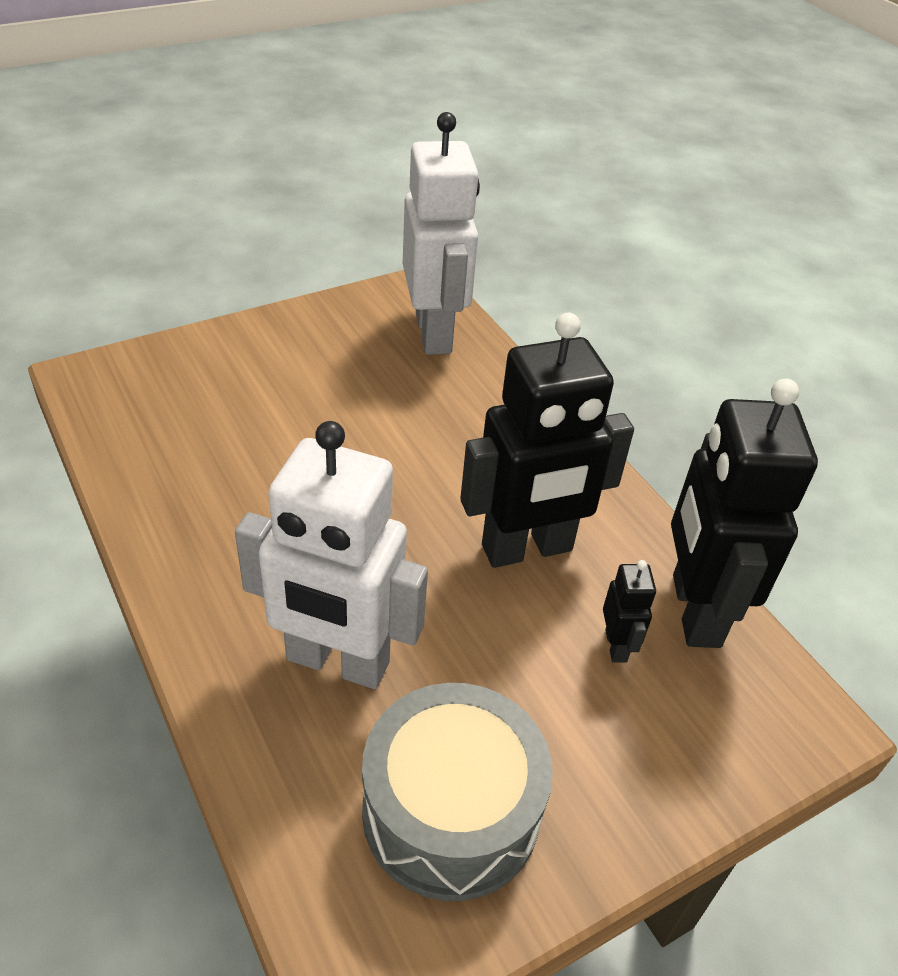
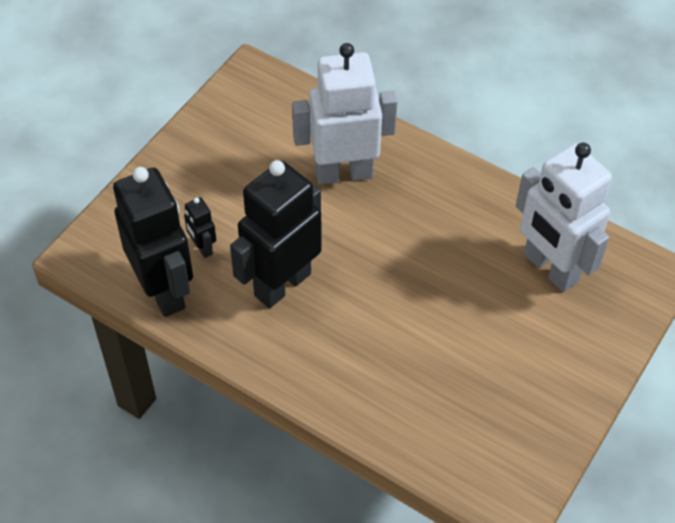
camera: 155 degrees right, 10 degrees up
grey drum [362,683,553,901] -> none
white robot [403,112,480,355] -> white robot moved to [516,143,612,292]

